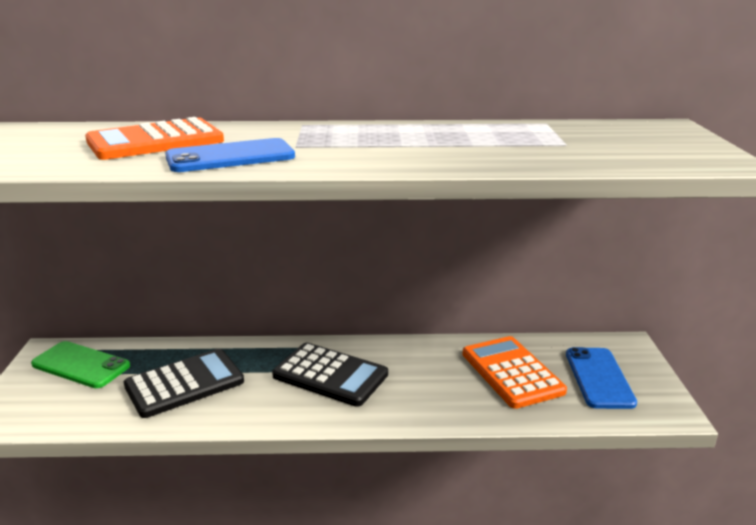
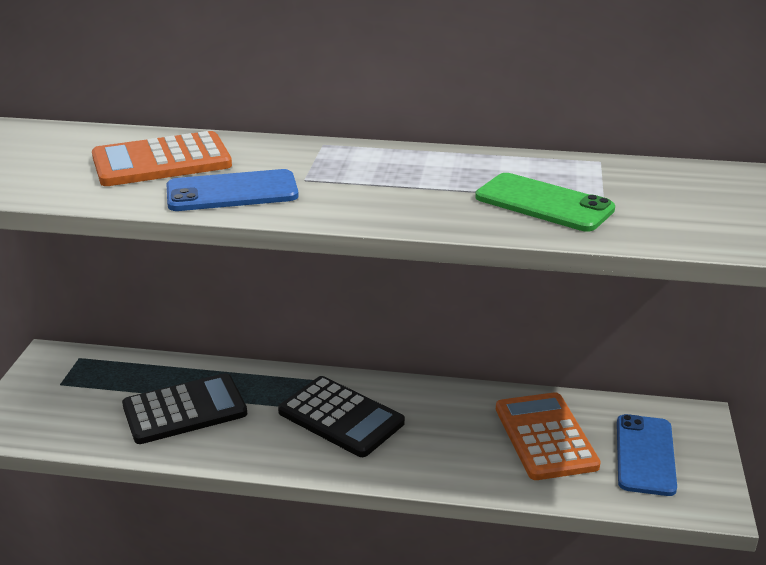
camera: 10 degrees right, 5 degrees up
green phone [31,341,130,388] -> green phone moved to [475,173,615,232]

